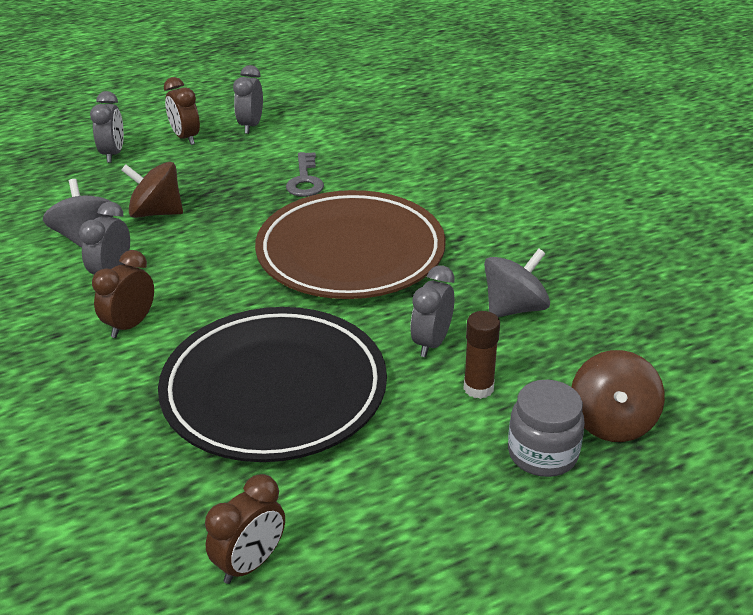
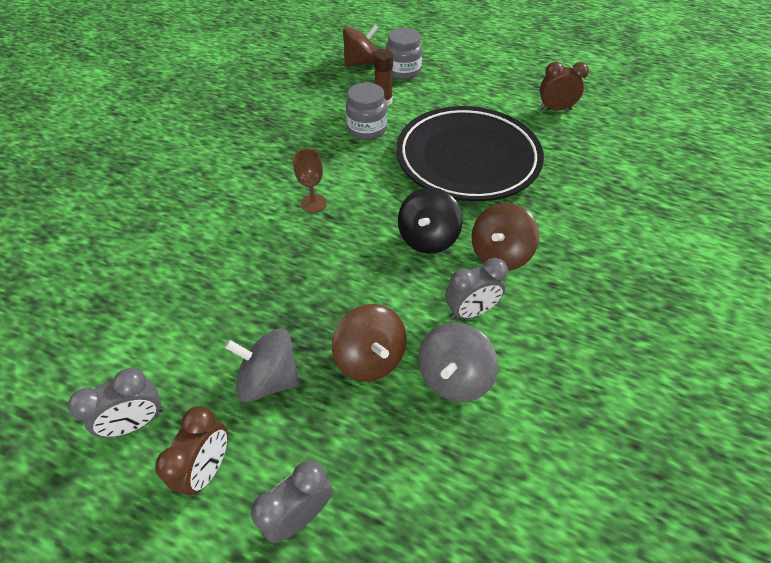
camera: 130 degrees left, 15 degrees up
brown clock [92,250,154,338] -> brown spinning top [472,203,539,271]
brown plate [255,190,446,299] -> brown goblet [293,149,327,213]
grey key [286,152,324,197] -> none
grey clock [410,265,454,357] -> grey jar [346,82,387,140]
grey spinning top [484,248,550,317] -> grey spinning top moved to [224,329,300,402]
none -> black spinning top [398,187,463,254]

